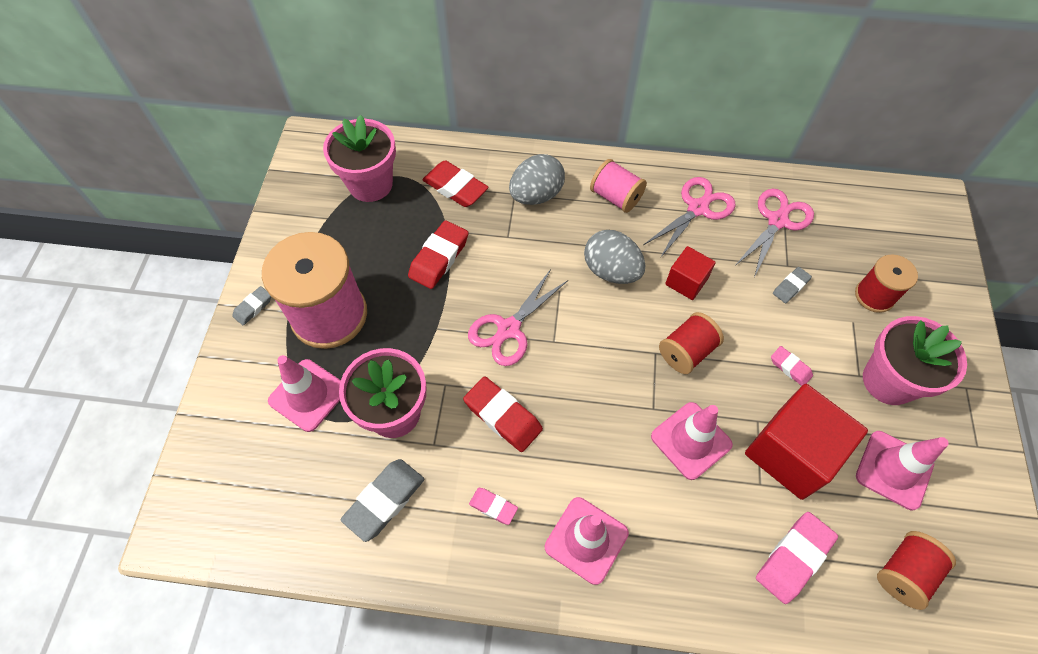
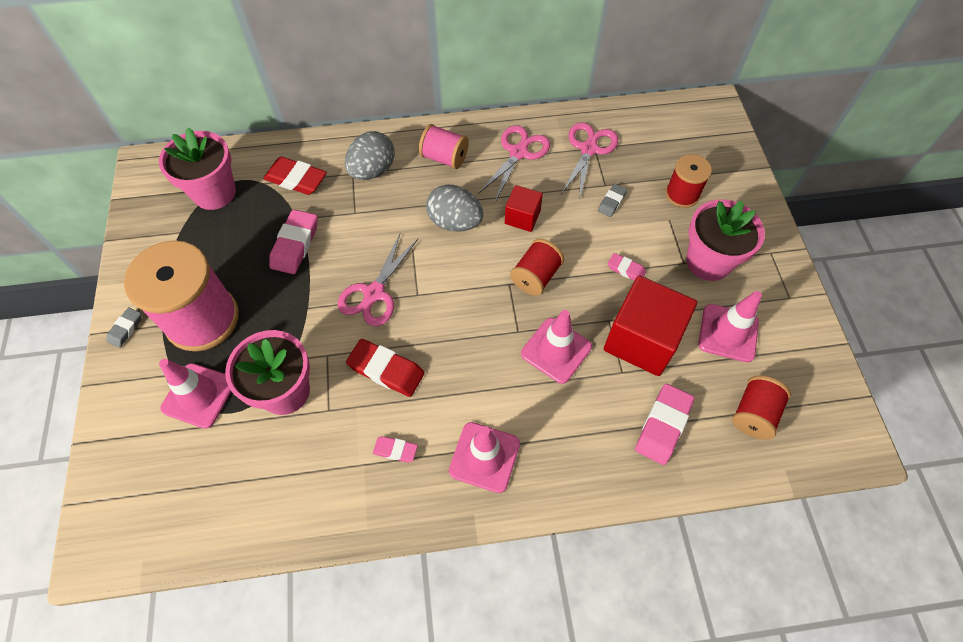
camera: 15 degrees left, 0 degrees up
grey eraser [341,459,424,542] -> none
red eraser [408,220,468,289] -> pink eraser [269,210,318,274]

